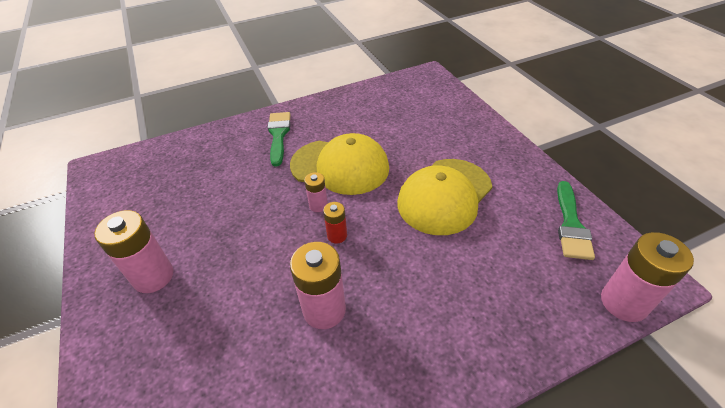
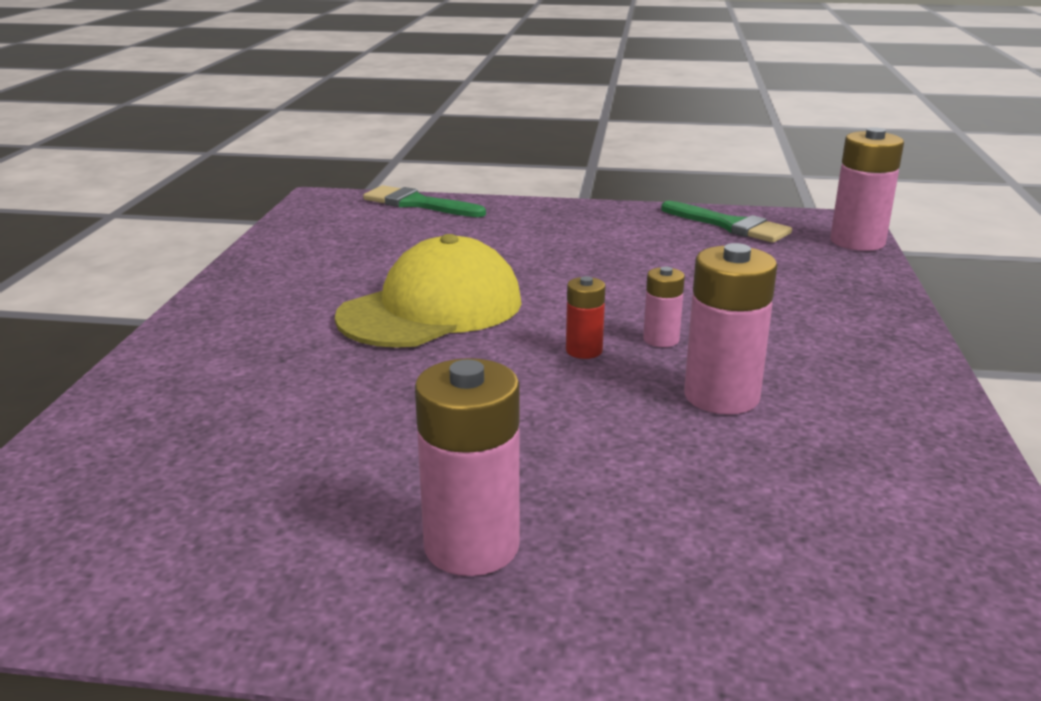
camera: 60 degrees left, 20 degrees down
green brush [268,112,291,167] -> green brush moved to [363,185,486,217]
pink battery [304,172,328,212] -> pink battery moved to [643,267,685,347]
yellow cap [397,159,492,235] -> none

